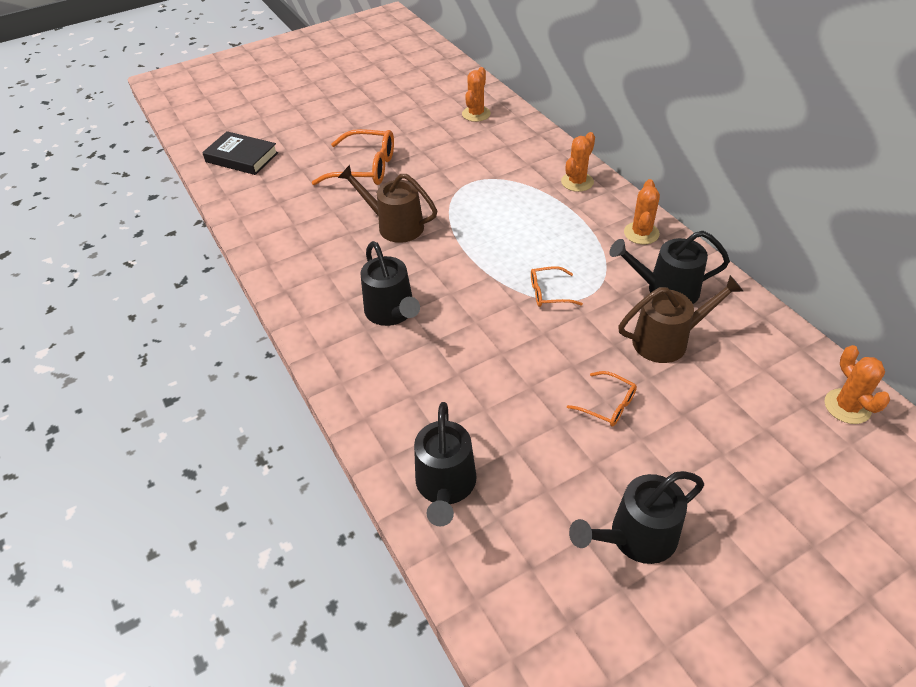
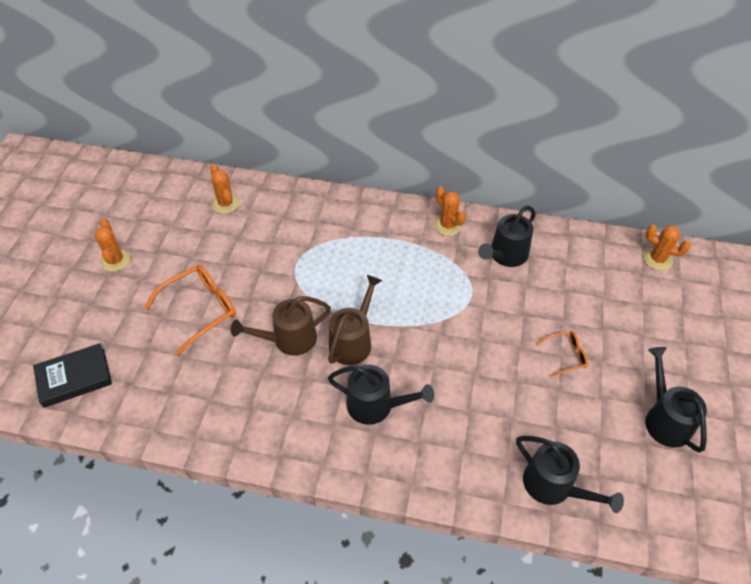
camera: 50 degrees left, 5 degrees up
orange glasses [531,266,583,307] -> none
orange cactus [561,132,595,192] -> orange cactus moved to [94,219,131,272]
black watering can [569,471,704,564] -> black watering can turned 150 degrees clockwise [645,347,707,453]
brown watering can [618,275,744,363] -> brown watering can moved to [328,275,382,365]

